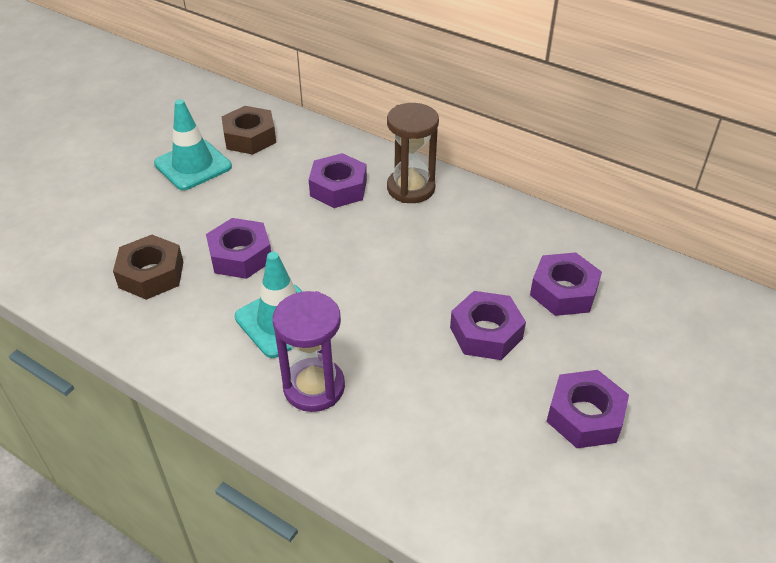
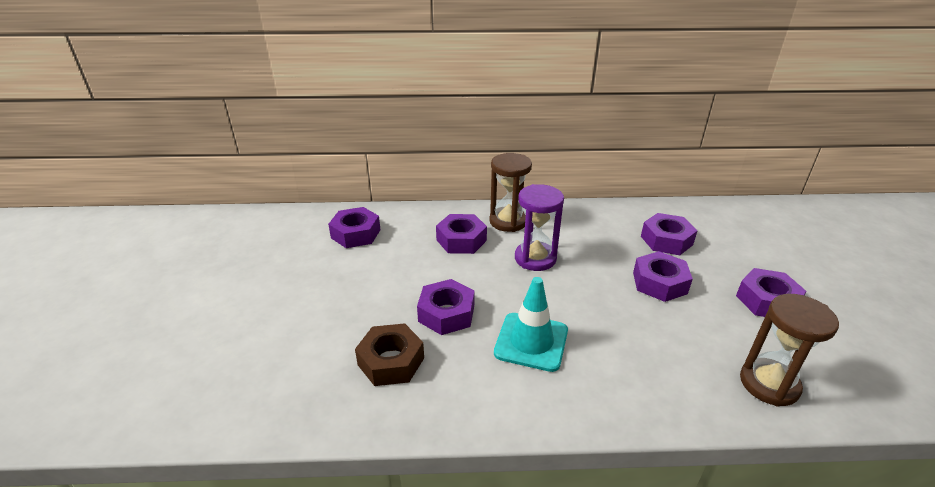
camera: 35 degrees left, 10 degrees down
turquoise traffic cone [154,99,232,190] -> none
brown nut [221,106,276,155] -> purple nut [328,207,380,248]
purple hourglass [273,291,345,412] -> purple hourglass moved to [515,184,564,271]
none -> brown hourglass [740,294,839,407]

